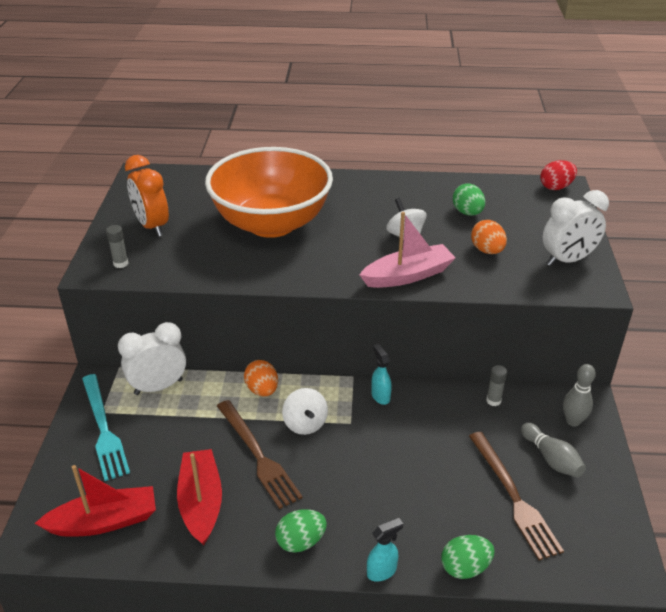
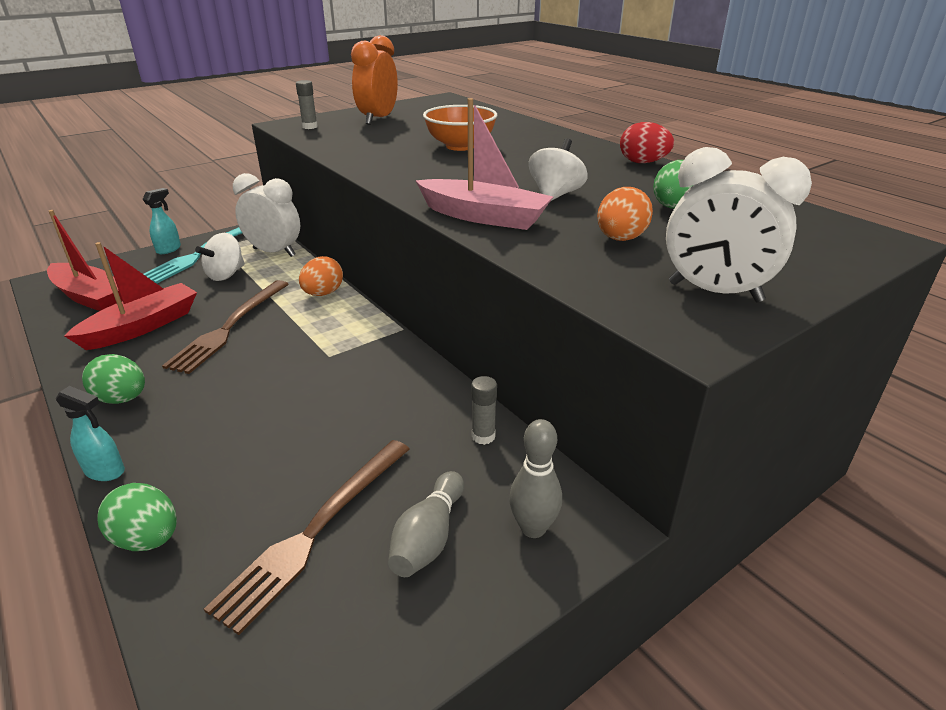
camera: 50 degrees right, 5 degrees down
orange bowl [205,147,333,238] -> orange bowl [423,105,497,151], size x0.50
white spinning top [282,388,328,435] -> white spinning top moved to [195,233,245,281]
turquoise spray bottle [371,344,392,405] -> turquoise spray bottle moved to [143,188,181,254]
red egg [540,160,577,190] -> red egg moved to [620,122,674,163]

